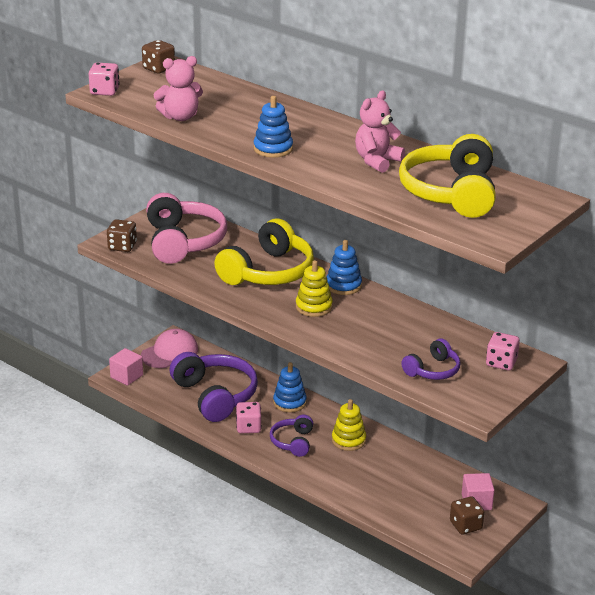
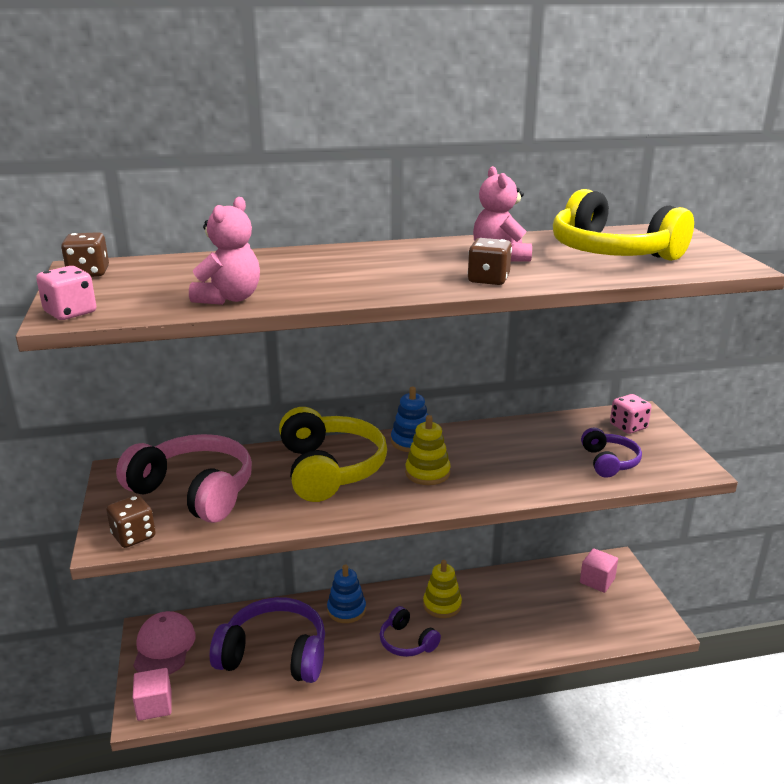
camera: 50 degrees left, 5 degrees down
pink dice [236,402,262,433] -> none
blue stacking toy [254,96,293,158] -> none
brown dice [450,496,484,534] -> brown dice moved to [468,238,512,285]

